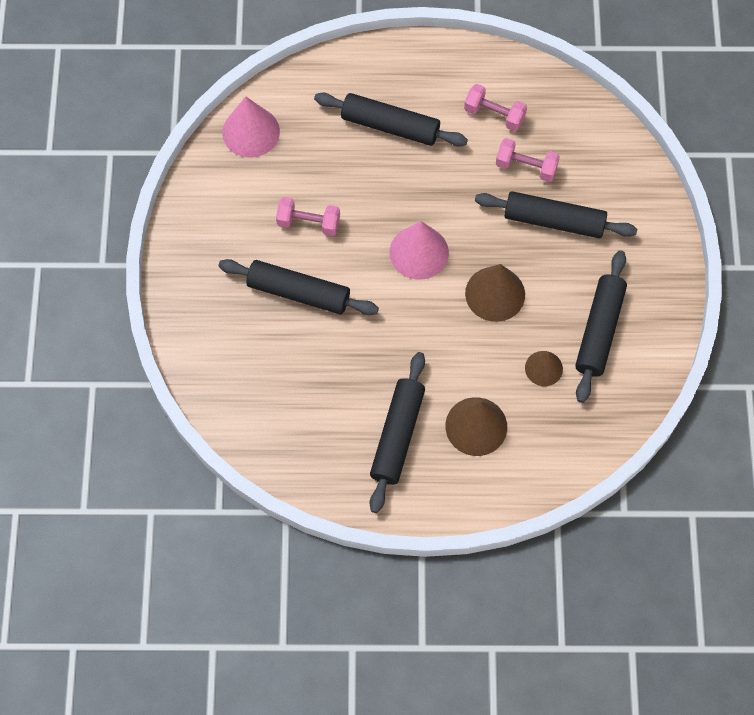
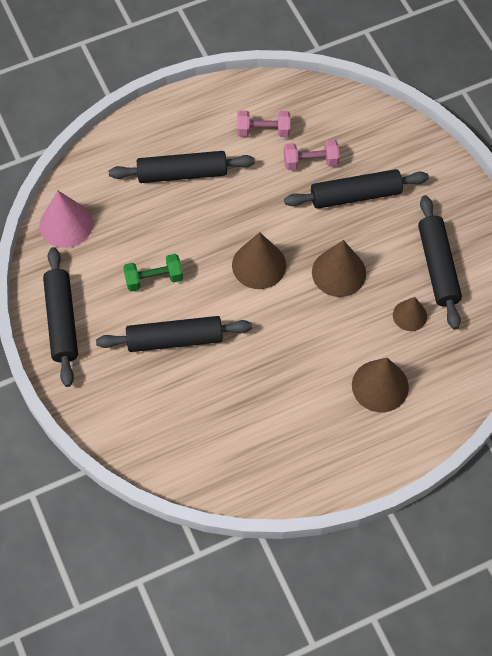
camera: 25 degrees left, 5 degrees down
pink dumbbell [276,197,340,236] -> green dumbbell [123,254,183,291]
black rolling pin [370,352,425,513] -> black rolling pin moved to [43,247,78,387]
pink cone [390,221,449,280] -> brown cone [232,232,286,289]

